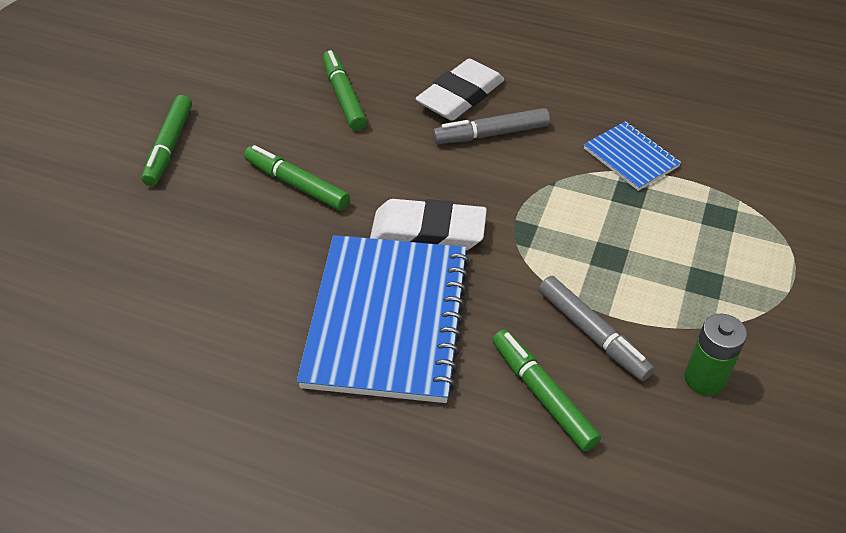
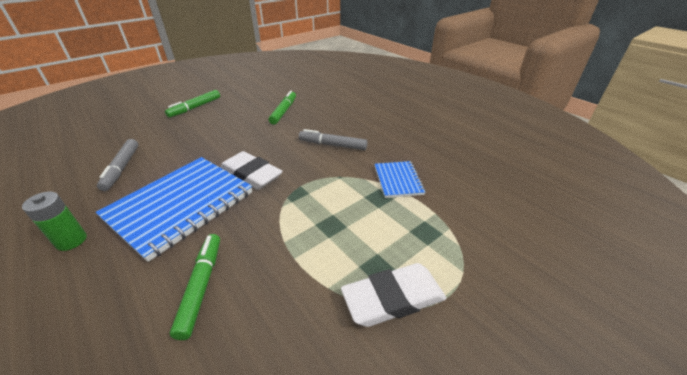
camera: 30 degrees right, 10 degrees down
green marker [244,145,350,211] -> none
white eraser [415,59,504,121] -> white eraser moved to [341,263,446,327]
grey marker [539,276,655,381] -> grey marker moved to [97,139,138,191]
green battery [685,314,747,396] -> green battery moved to [22,191,87,251]

